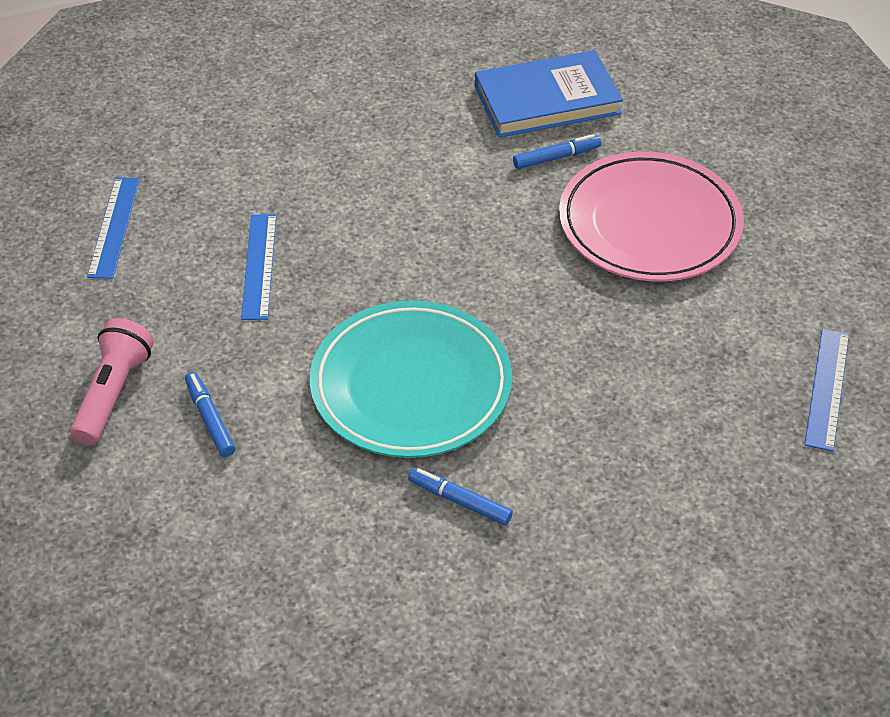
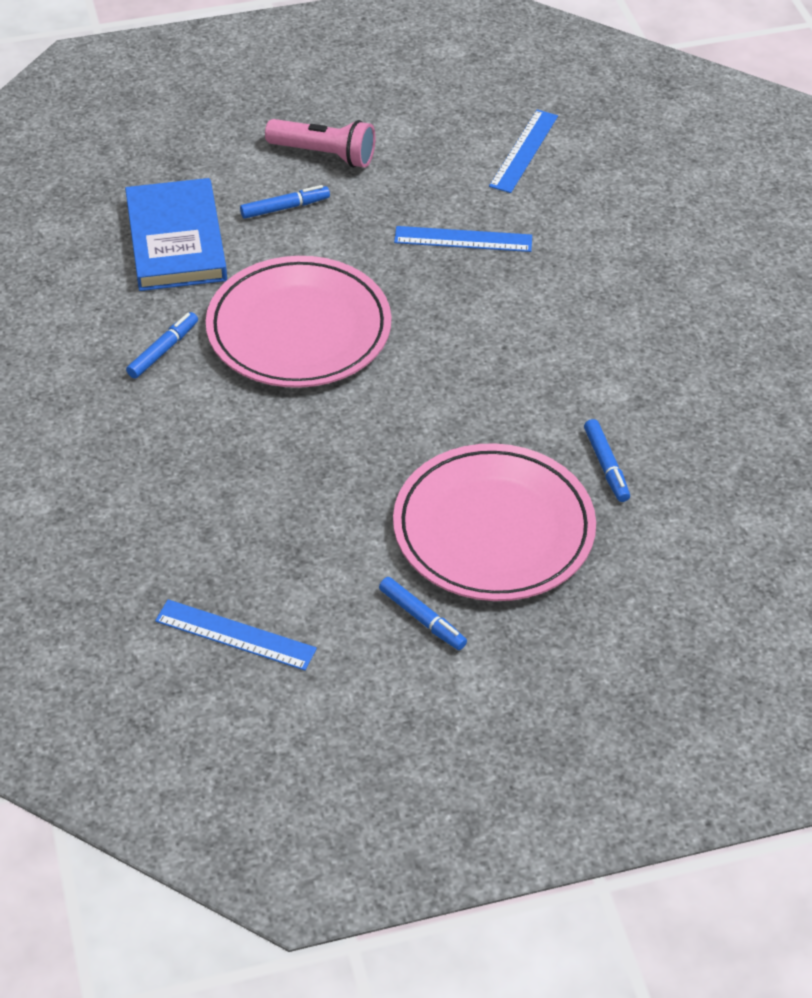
camera: 95 degrees right, 0 degrees up
blue ruler [87,177,140,279] -> blue ruler turned 75 degrees counterclockwise [489,110,558,193]
turquoise plate [310,300,512,458] -> pink plate [206,256,391,388]
blue book [475,50,623,138] -> blue book moved to [125,178,227,291]
none -> blue marker [379,577,467,650]

